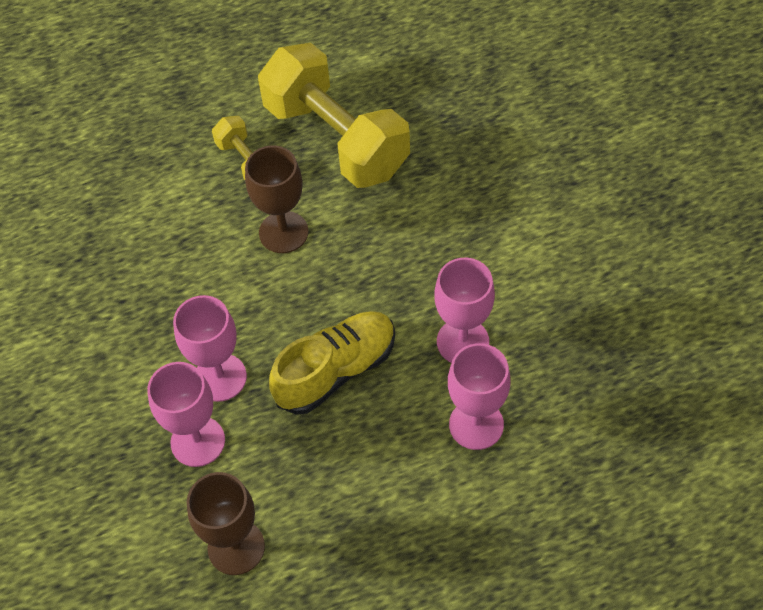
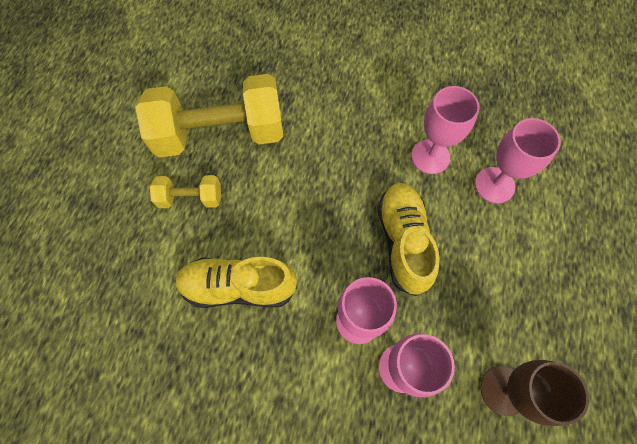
camera: 60 degrees left, 10 degrees up
brown goblet [245,146,309,253] -> none
none -> yellow shoe [175,257,297,308]

